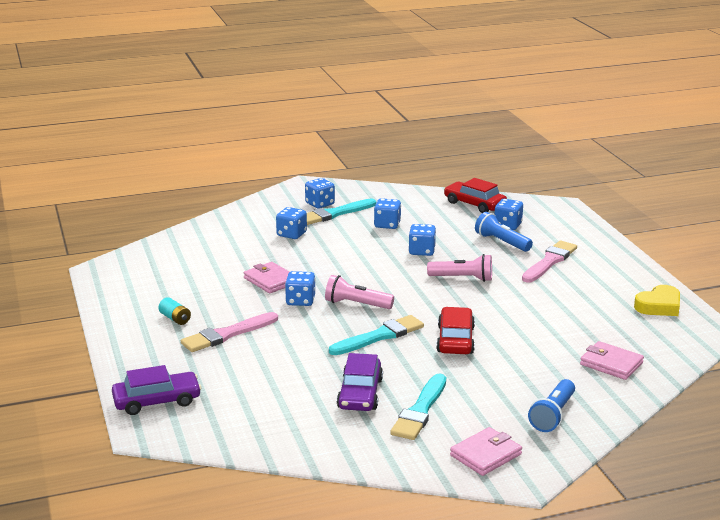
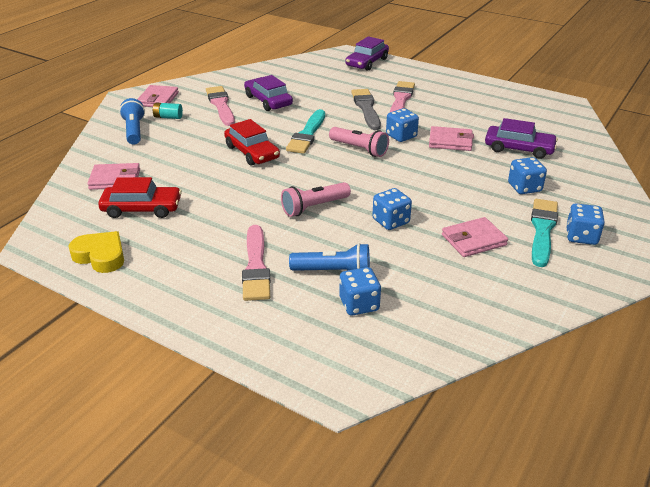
camera: 140 degrees right, 10 degrees up
turquoise battery [158,297,191,325] -> turquoise battery moved to [152,103,183,119]
pink flashlight [325,275,394,309] -> pink flashlight turned 60 degrees clockwise [329,127,389,157]
blue dice [374,198,401,229] -> pink wallet [442,217,508,257]
turquoise brush [390,373,446,440] -> pink brush [206,86,235,126]
red car [444,178,507,213] -> red car moved to [98,177,182,218]
yellow heart [634,285,680,316] -> yellow heart turned 105 degrees clockwise [68,231,124,273]
none -> grey brush [351,89,381,130]
none -> purple car [485,118,558,159]

